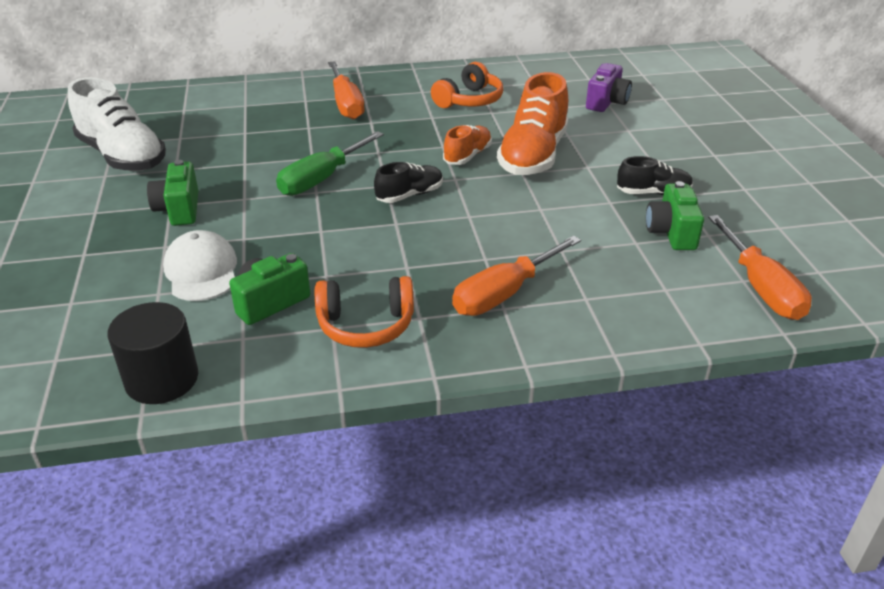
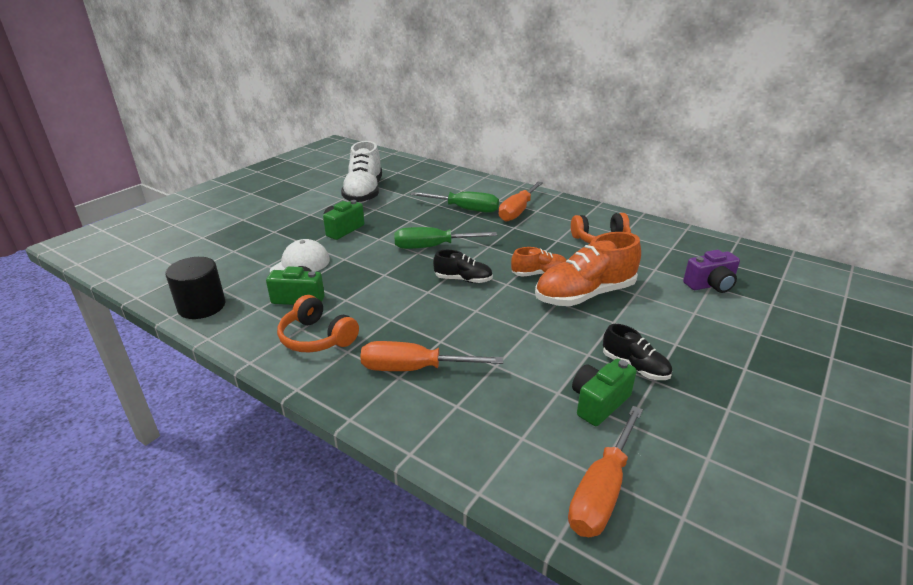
camera: 45 degrees right, 5 degrees down
none -> green screwdriver [410,192,499,213]

